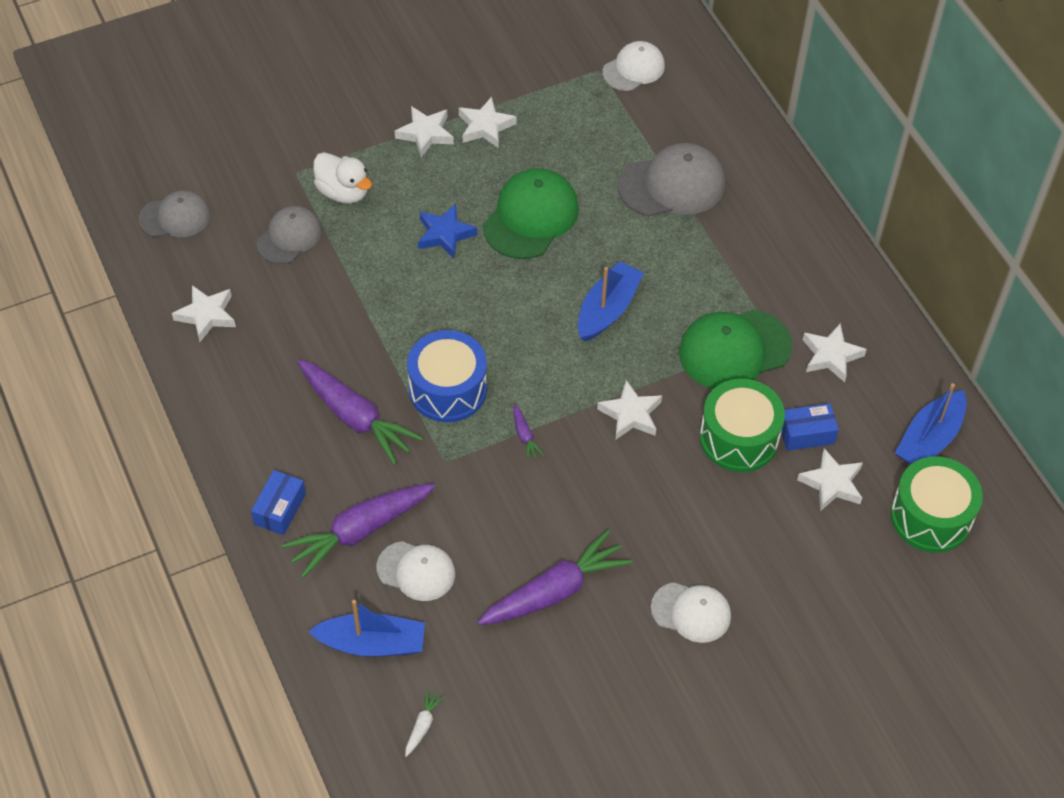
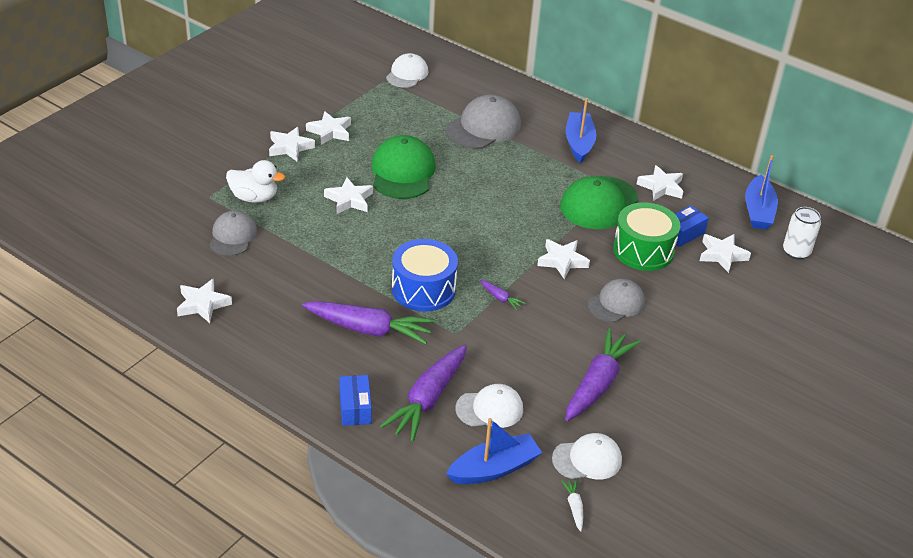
camera: 30 degrees left, 15 degrees down
grey cap [138,190,211,237] -> grey cap moved to [588,278,645,322]
blue star [418,204,477,258] -> white star [324,177,373,214]
blue boat [578,261,644,342] -> blue boat moved to [566,98,596,163]
white cap [651,582,731,643] -> white cap moved to [552,433,622,480]
green drum [891,456,983,553] -> white can [783,207,821,260]

